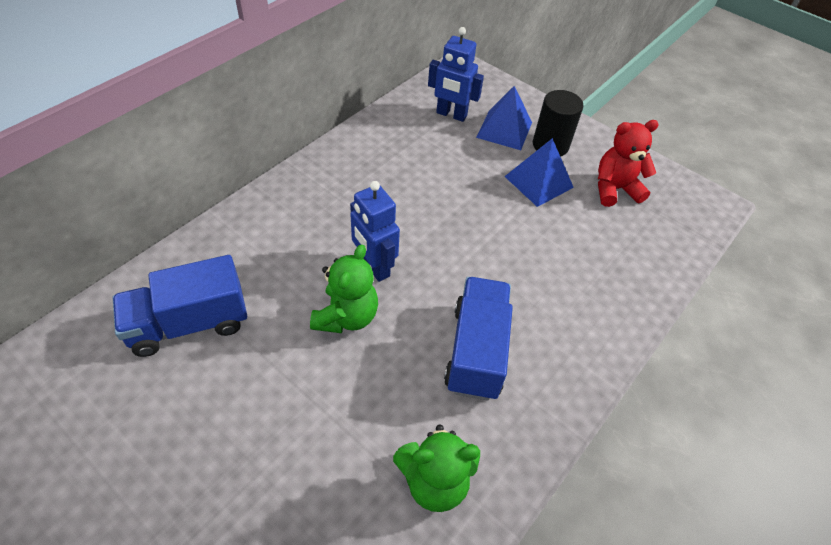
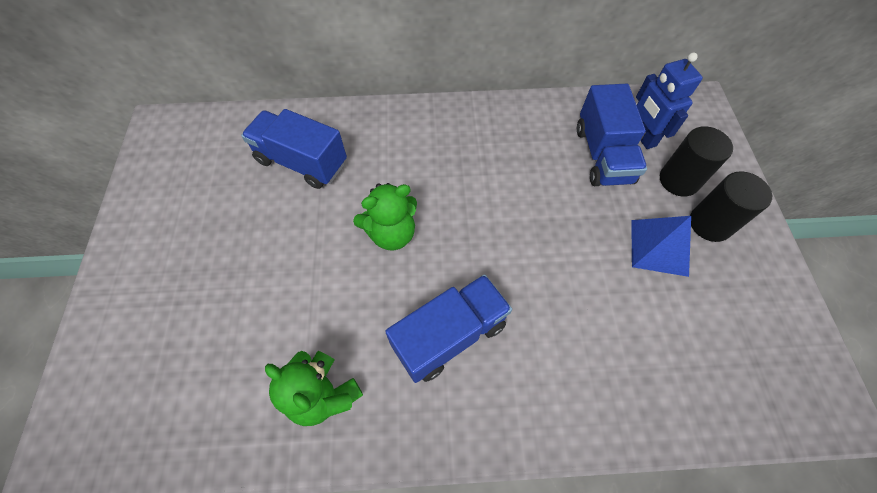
camera: 50 degrees right, 10 degrees up
blue robot [350,181,400,282] -> none
blue pyramid [476,86,532,150] -> black cylinder [660,126,733,197]
red teddy bear [598,120,659,207] -> none
none -> blue truck [577,84,647,186]

